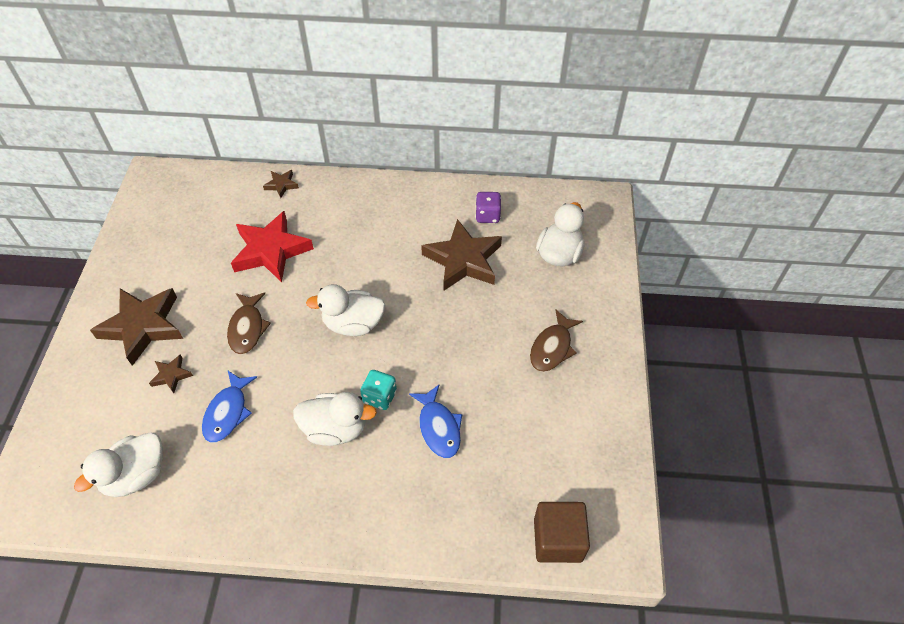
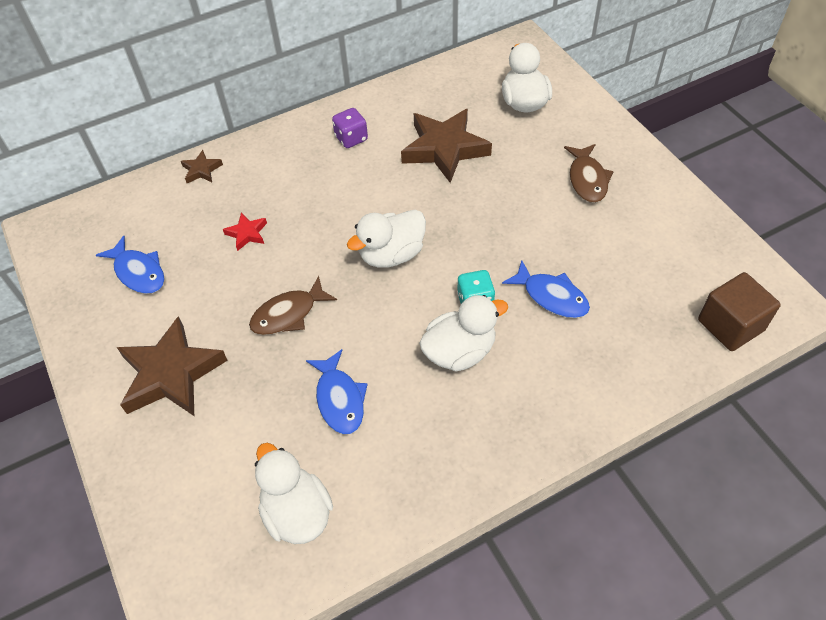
camera: 30 degrees left, 0 degrees up
white duck [74,432,163,497] -> white duck turned 135 degrees clockwise [255,443,333,544]
brown star [149,355,193,393] -> none
brown fish [227,293,271,354] -> brown fish turned 90 degrees clockwise [249,276,337,335]
red star [231,211,314,282] -> red star [223,213,267,251], size x0.46
purple dice [475,192,501,223] -> purple dice moved to [332,108,368,148]
none -> blue fish [96,236,165,294]

